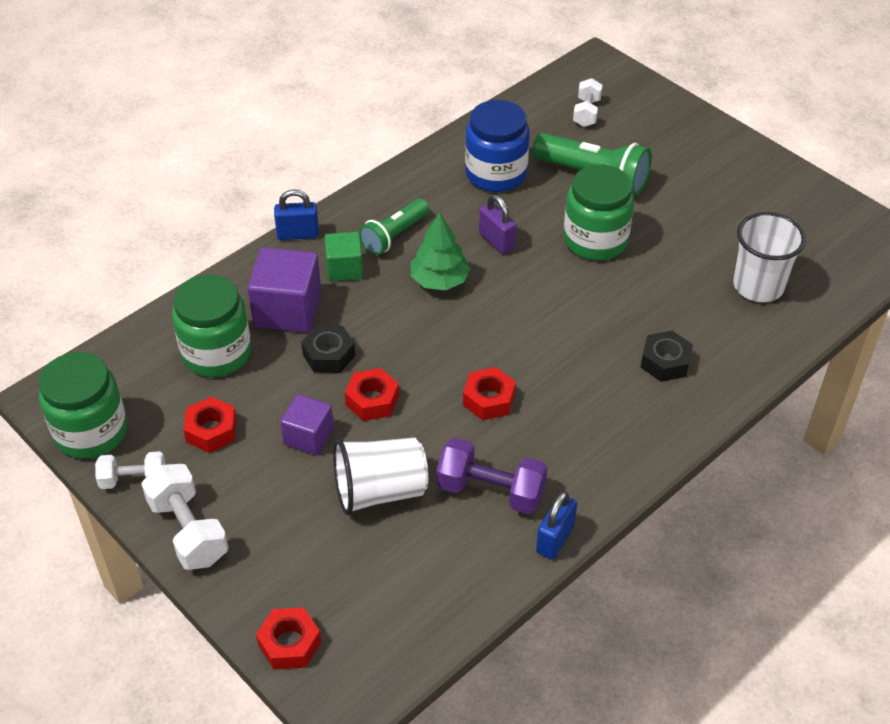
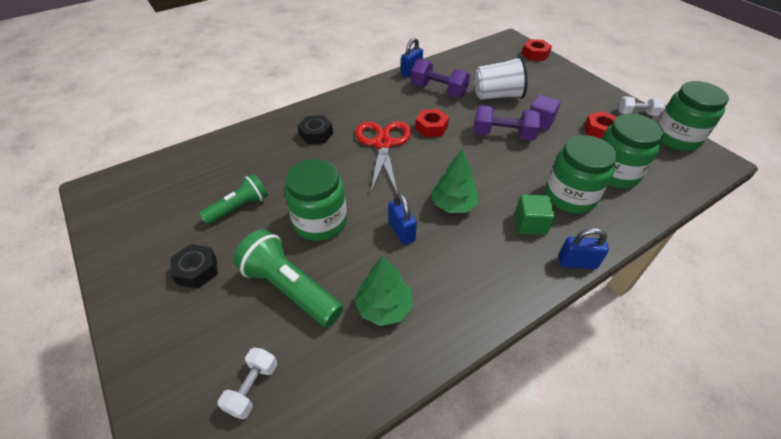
camera: 170 degrees left, 0 degrees up
white dumbbell [141,464,229,570] -> none
purple cube [247,247,322,333] -> green jar [546,135,617,213]
black nut [301,325,355,373] -> black nut moved to [171,244,218,289]
red nut [345,368,399,421] -> purple dumbbell [474,105,541,141]
green flashlight [359,199,429,255] -> green flashlight moved to [199,174,268,225]
blue jar [465,100,530,192] -> green tree [355,256,413,326]
purple padlock [479,194,517,255] -> blue padlock [388,194,417,245]
white cup [733,212,806,302] -> none
none -> red scissors [355,121,411,193]

